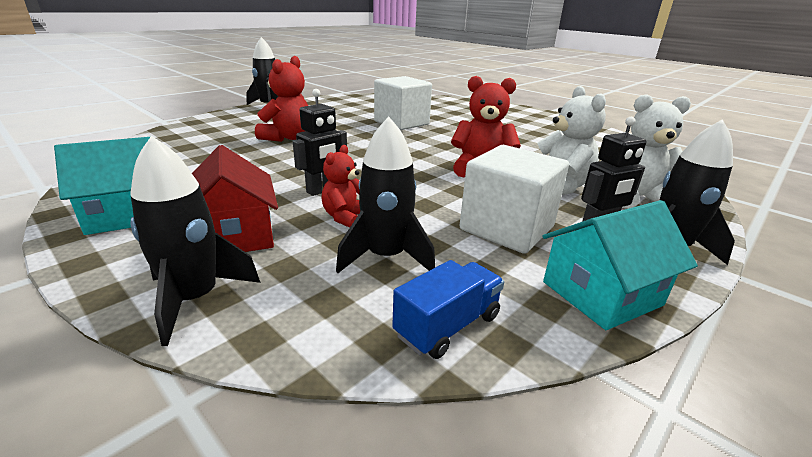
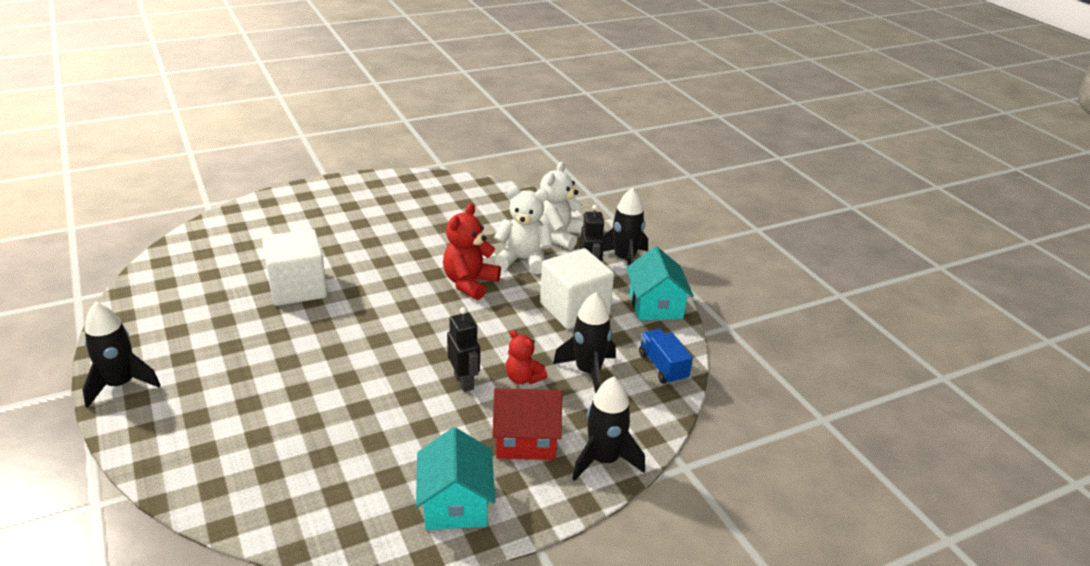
camera: 70 degrees left, 5 degrees up
red teddy bear [255,56,308,142] -> none

